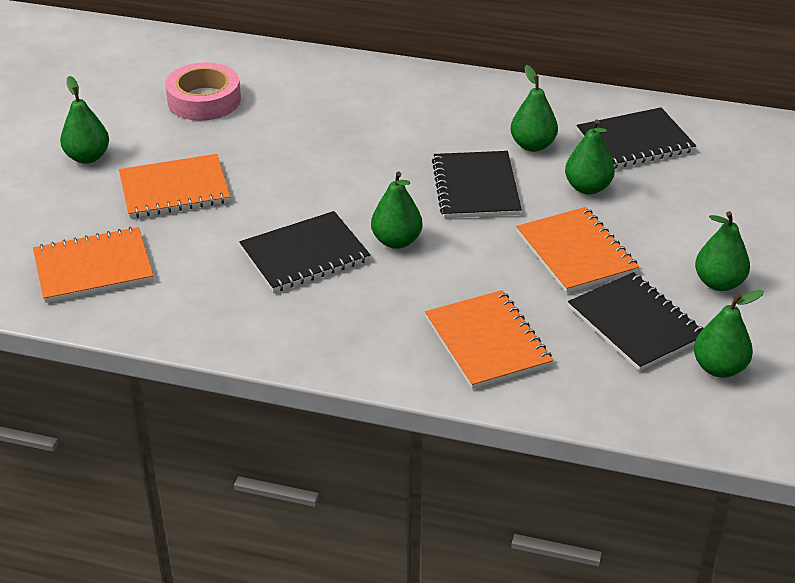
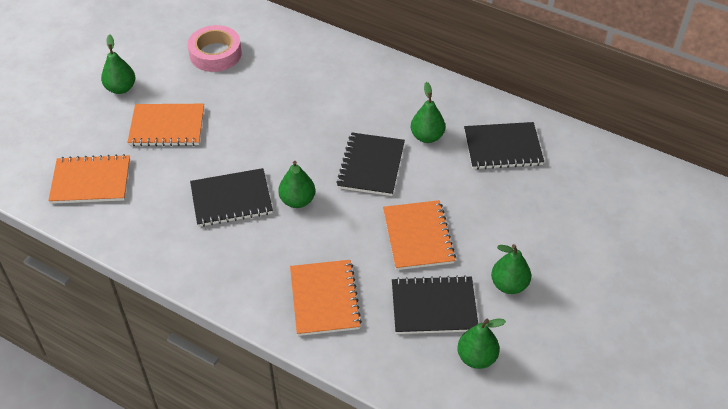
camera: 15 degrees right, 10 degrees up
green pear [565,119,615,195] -> none
black notebook [568,272,703,371] -> black notebook turned 75 degrees counterclockwise [392,275,478,334]

